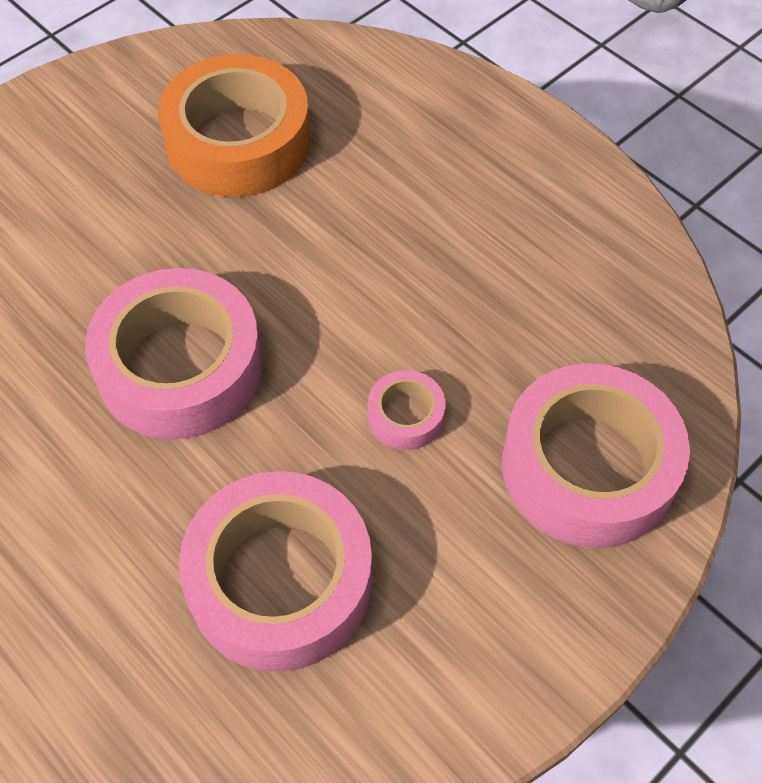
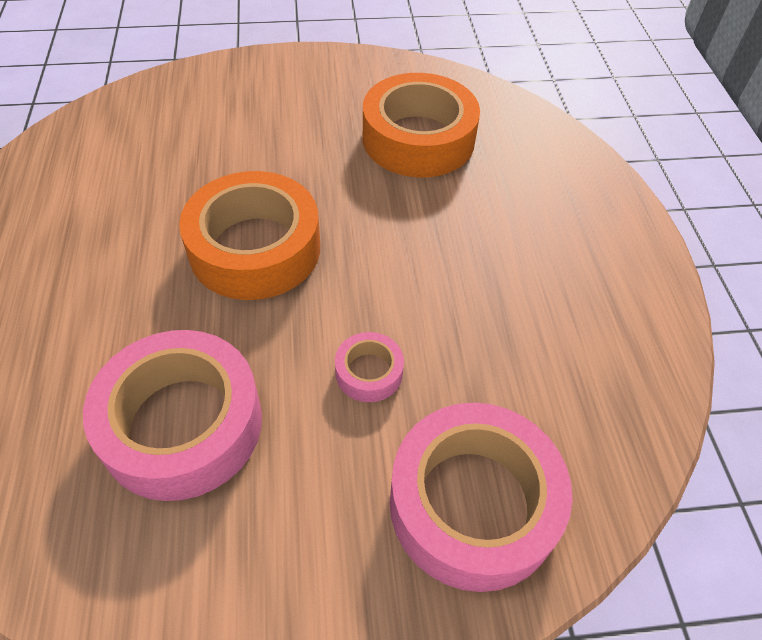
camera: 35 degrees right, 5 degrees down
pink tape [85,268,263,440] -> orange tape [179,171,320,300]

